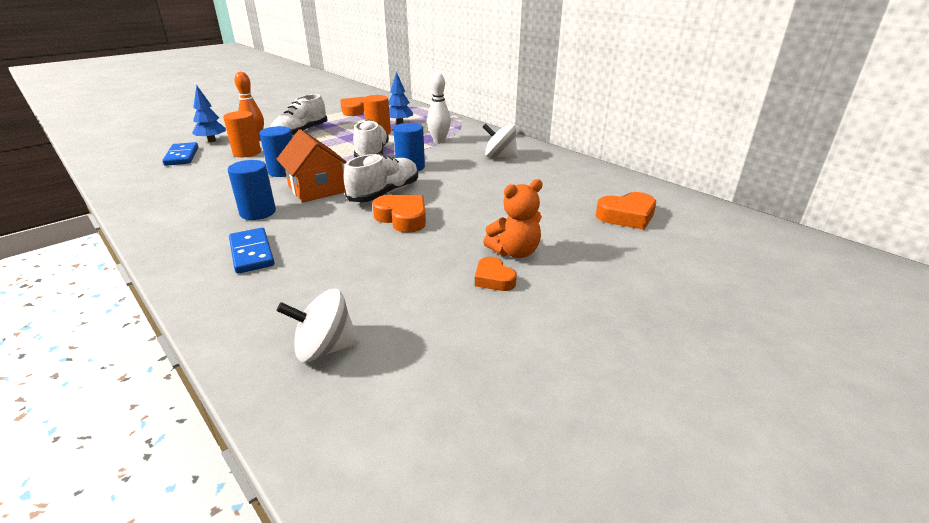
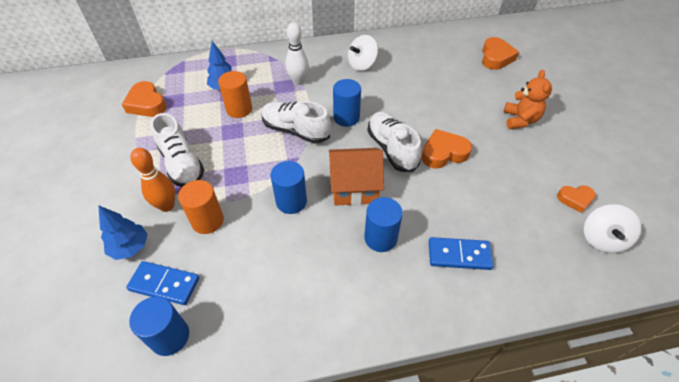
camera: 60 degrees left, 20 degrees up
orange heart [475,257,517,291] -> orange heart moved to [557,185,596,213]
none -> blue cylinder [129,296,189,356]

